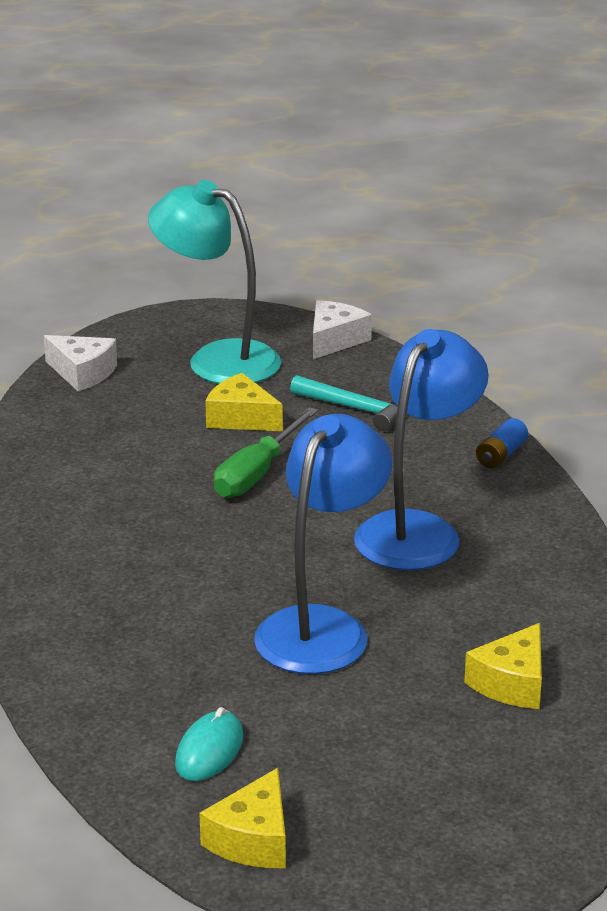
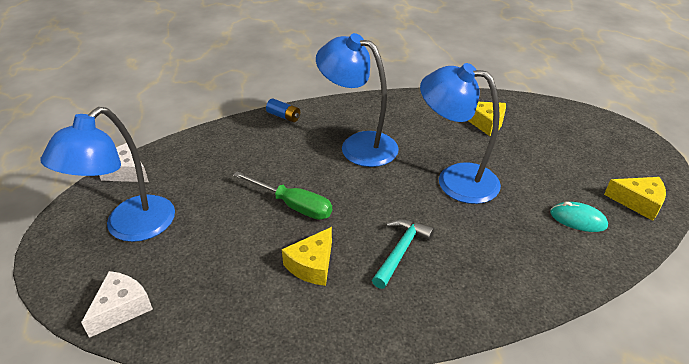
camera: 90 degrees left, 10 degrees up
turquoise lamp [148,180,281,384] -> blue lamp [40,107,175,242]
yellow cheese [205,373,283,431] -> yellow cheese moved to [282,227,332,286]
turquoise hammer [290,375,398,431] -> turquoise hammer moved to [372,219,434,289]

